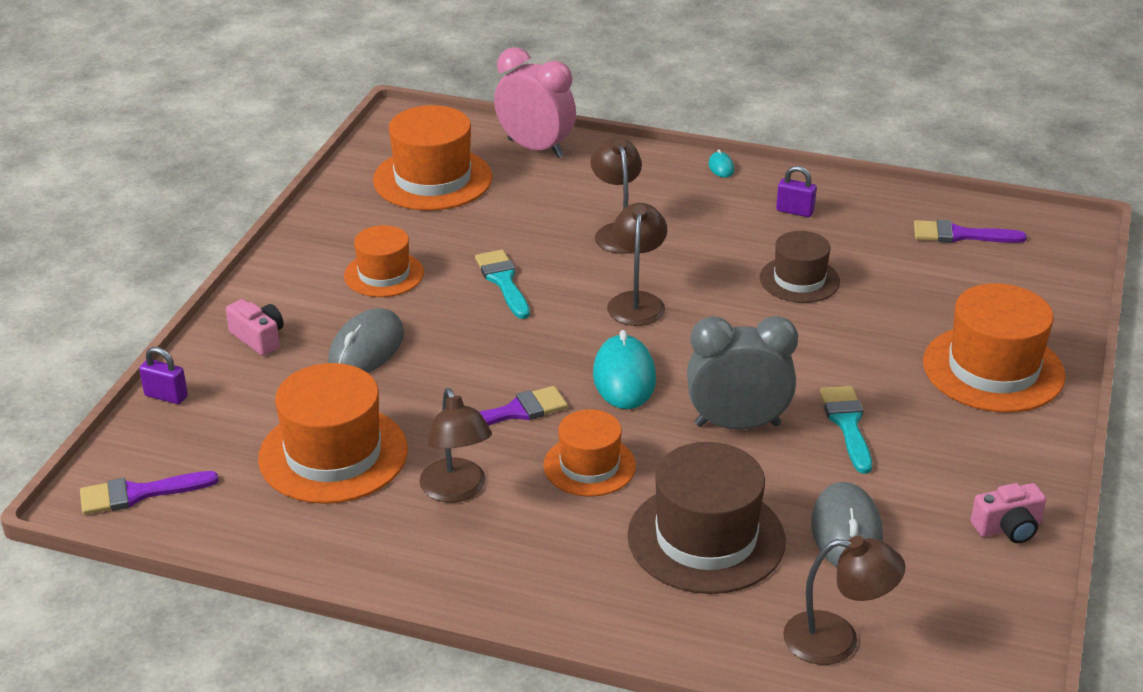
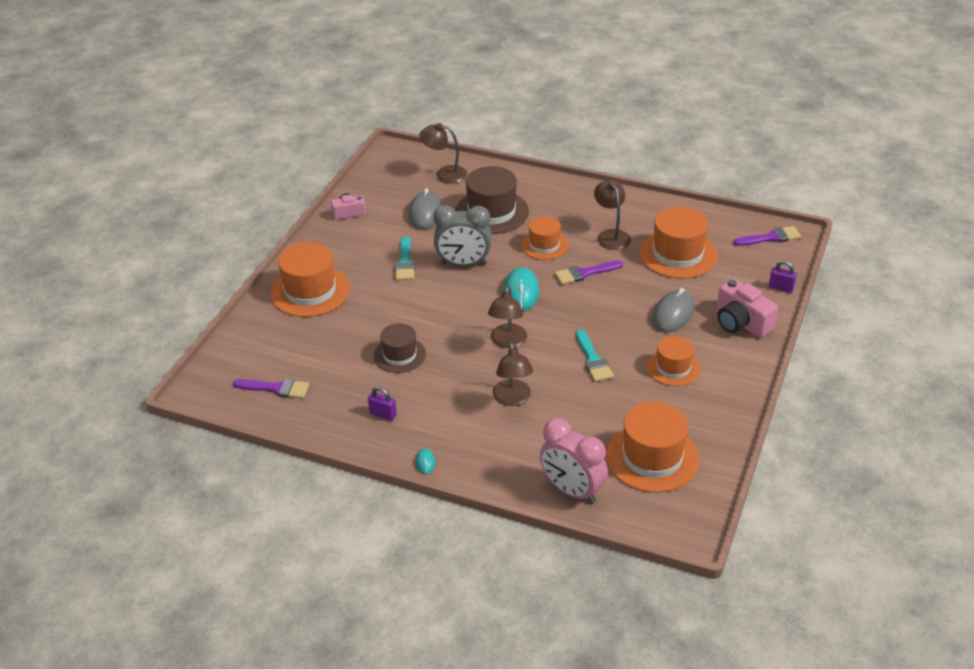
camera: 175 degrees left, 5 degrees up
pink camera [226,299,284,356] -> pink camera [717,278,778,338], size x1.65

